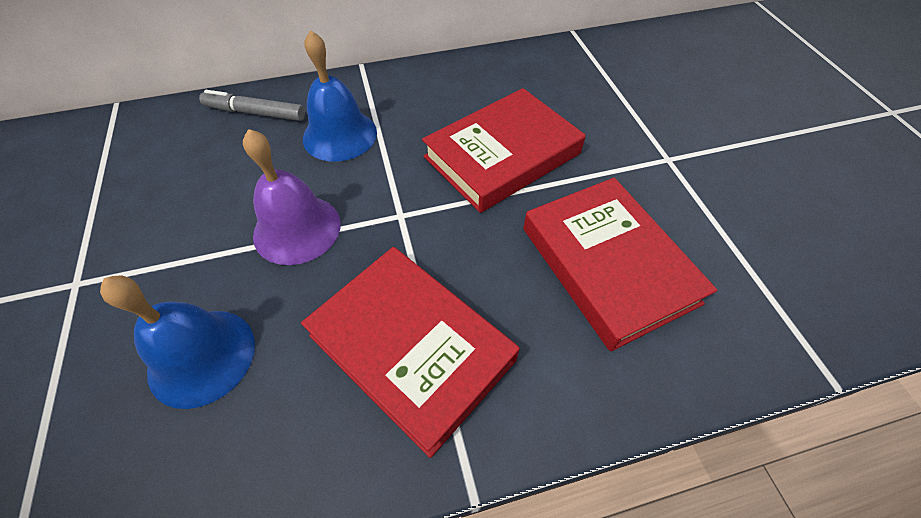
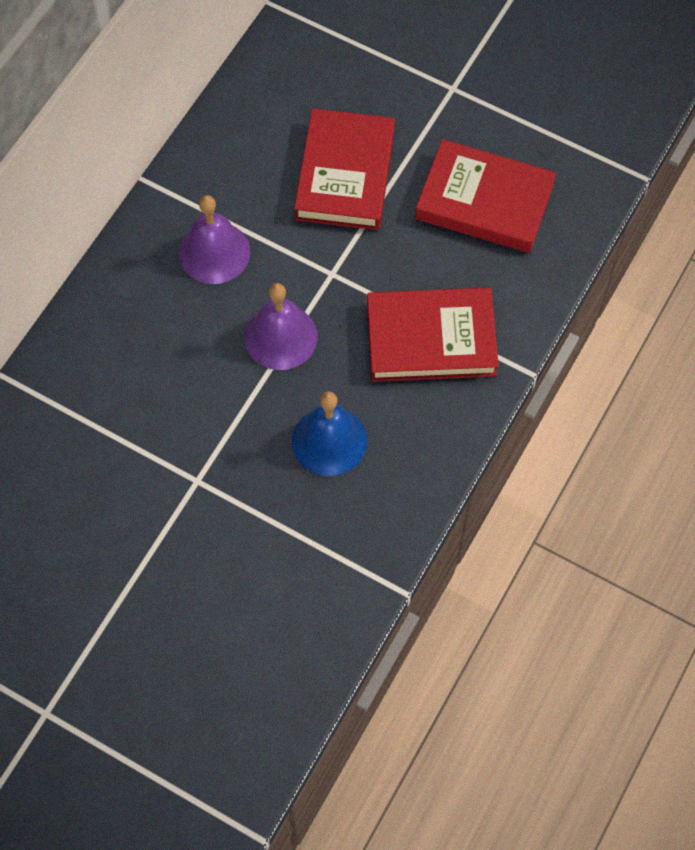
camera: 45 degrees left, 10 degrees up
grey marker [199,90,305,121] -> none
blue bell [303,30,377,162] -> purple bell [179,195,250,284]

